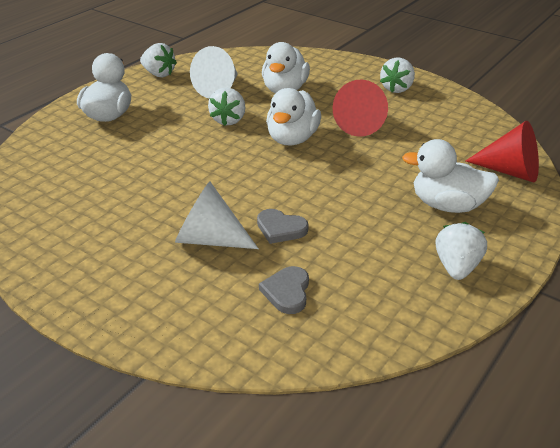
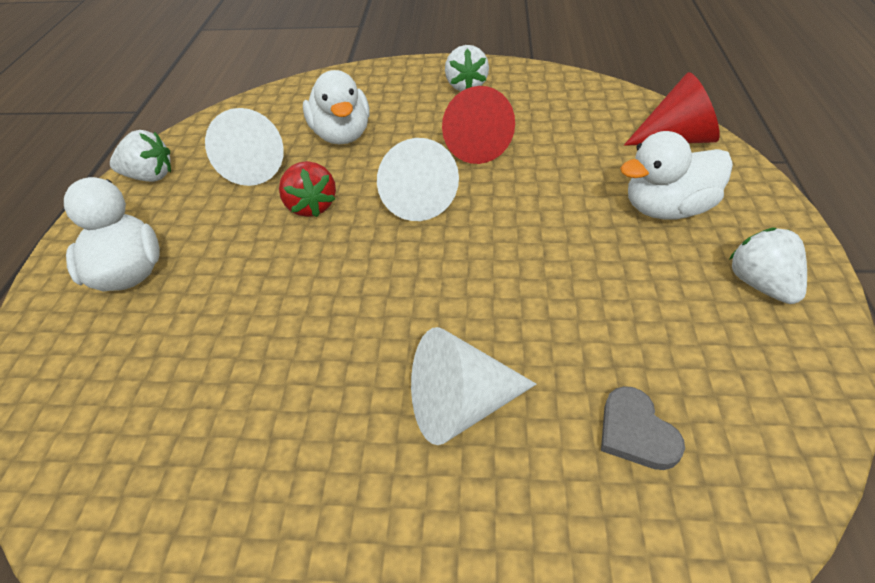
camera: 30 degrees left, 10 degrees up
white strawberry [208,88,245,126] -> red strawberry [279,161,336,217]
grey heart [257,209,309,244] -> none
white duck [266,88,321,146] -> white cone [377,138,459,221]

